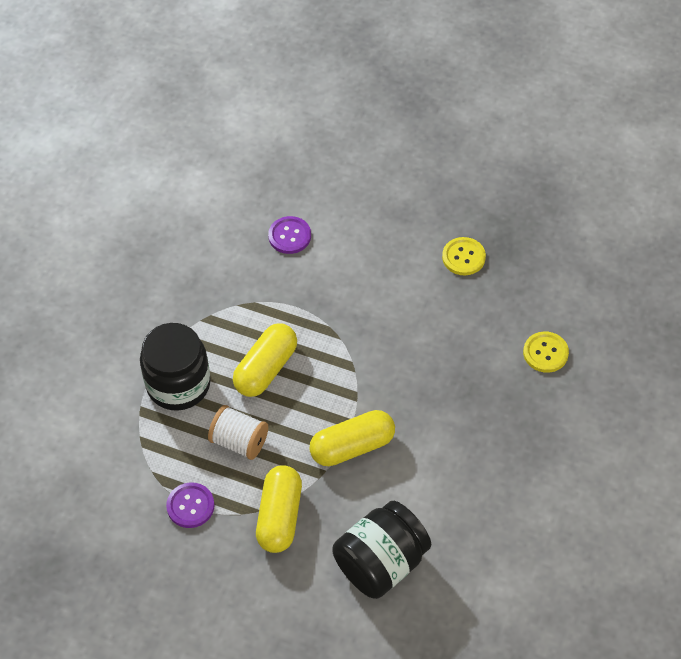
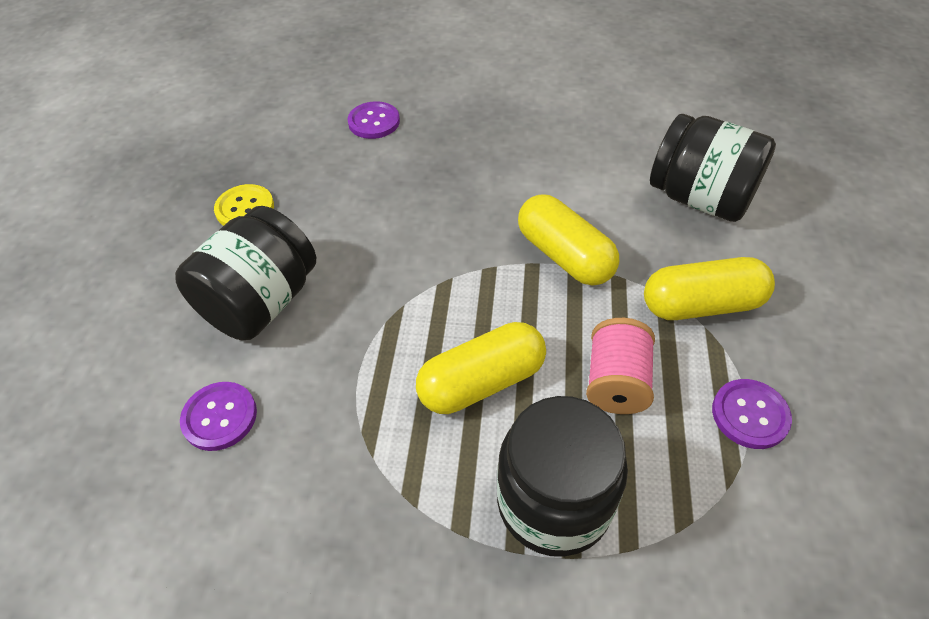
camera: 105 degrees left, 5 degrees down
white spool [208,405,268,460] -> pink spool [586,318,655,414]
yellow capsule [233,323,297,397] -> yellow capsule turned 45 degrees counterclockwise [416,322,546,414]
yellow button [523,331,569,373] -> purple button [347,101,400,139]
none -> black jar [175,206,316,340]

